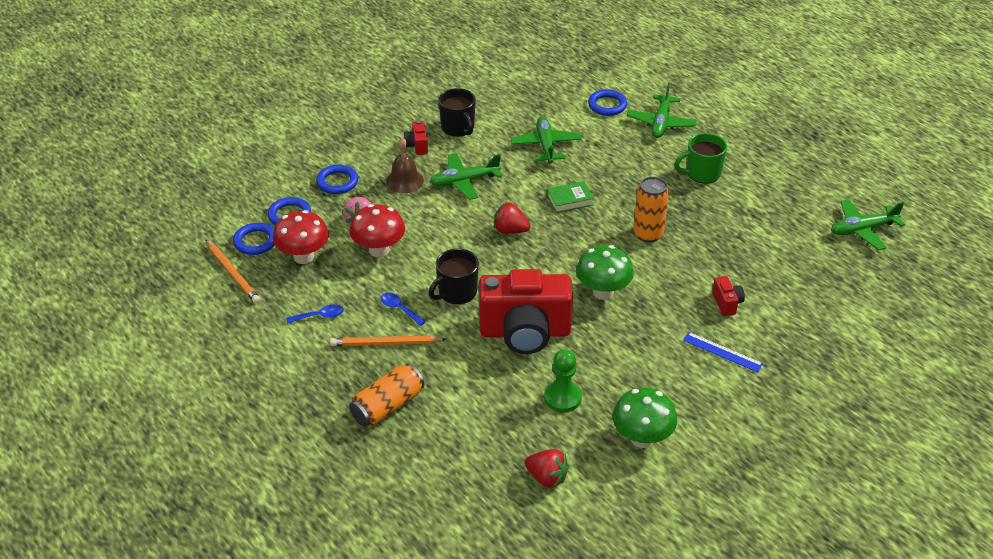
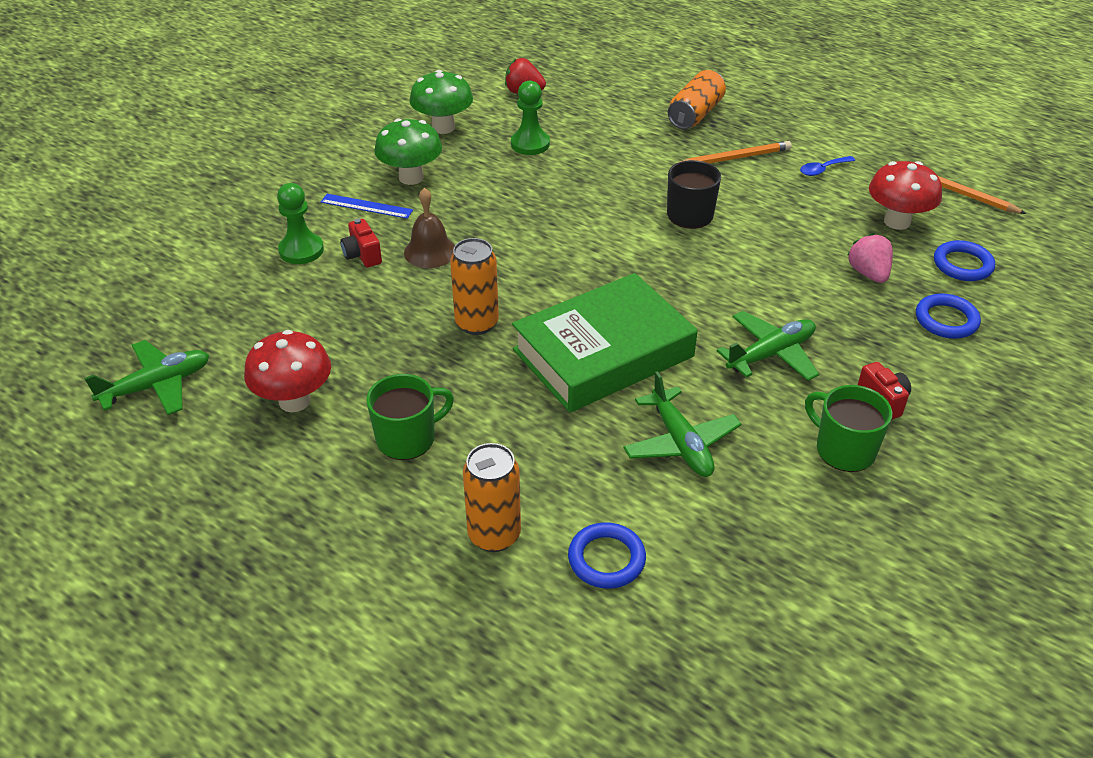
camera: 165 degrees right, 0 degrees up
blue ring [233,223,275,255] -> none
red mushroom [350,204,405,257] -> red mushroom moved to [244,330,331,412]
blue spoon [381,292,426,326] -> none
brown bell [386,138,424,193] -> brown bell moved to [404,188,455,268]
black mug [438,88,476,137] -> green mug [805,385,892,472]
red camera [479,269,573,354] -> none
red strawberry [494,203,531,234] -> none
green book [547,181,594,213] -> green book [512,273,698,412], size x2.48
green mushroom [576,245,634,300] -> green mushroom moved to [374,118,442,185]
green plane [627,83,697,138] -> orange can [463,443,521,552]
none -> green pawn [277,183,324,264]

